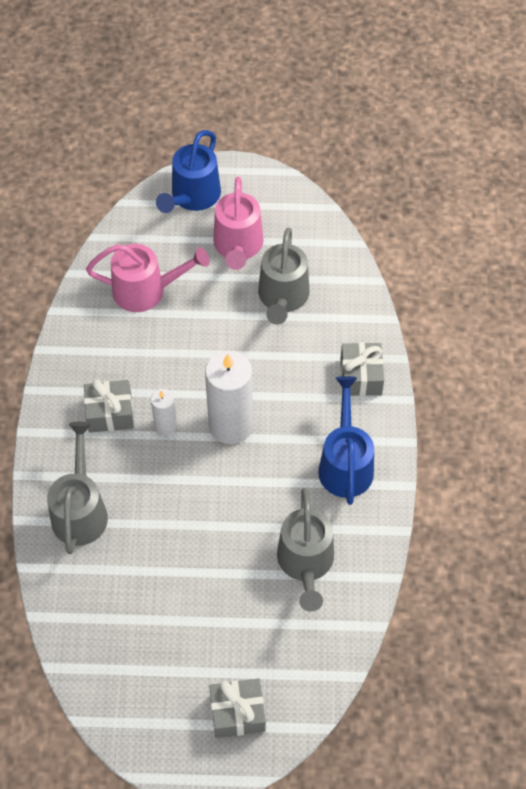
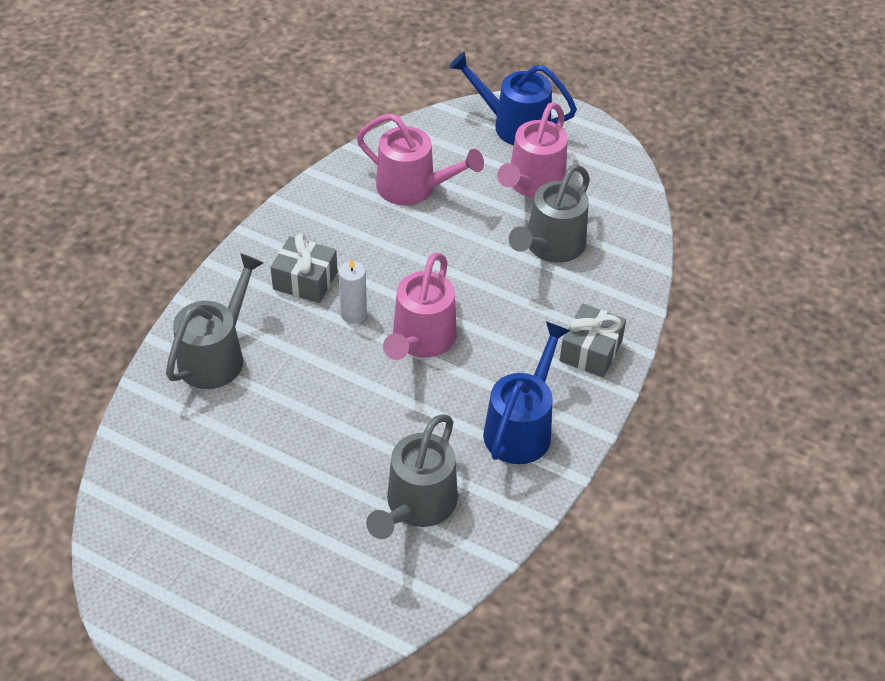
camera: 25 degrees right, 10 degrees down
blue watering can [156,130,221,213] -> blue watering can turned 60 degrees clockwise [449,52,577,145]
white candle [205,351,253,444] -> pink watering can [383,253,457,360]
grey gift [209,678,266,738] -> none

